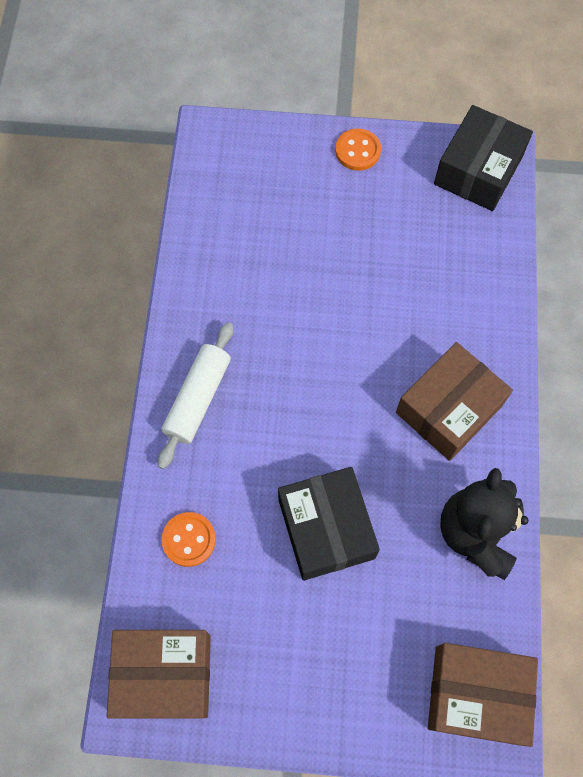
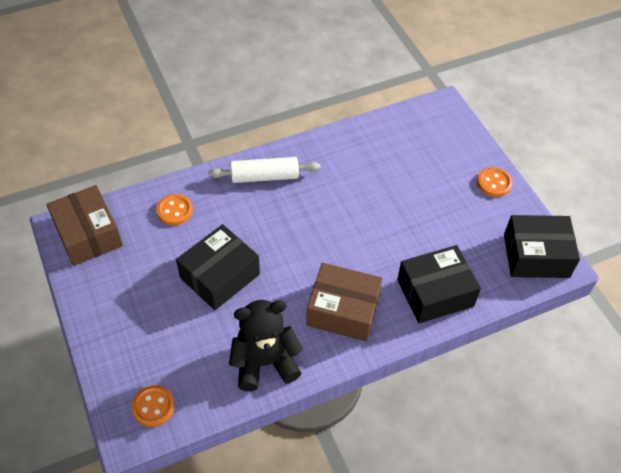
camera: 60 degrees right, 15 degrees down
brown box [428,643,538,747] -> orange button [132,385,175,427]
none -> black box [397,245,481,323]

